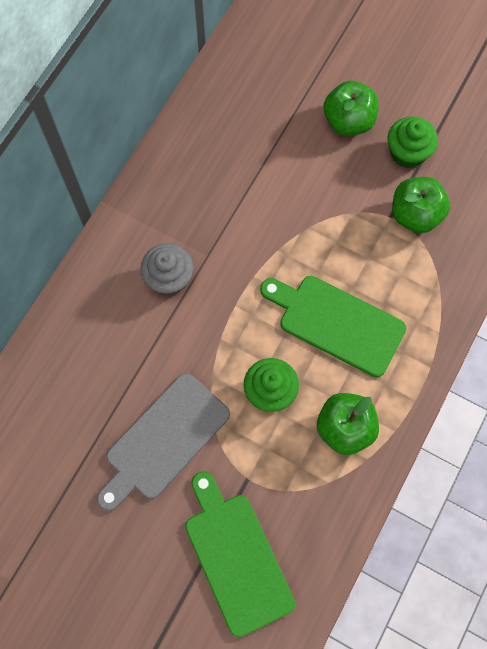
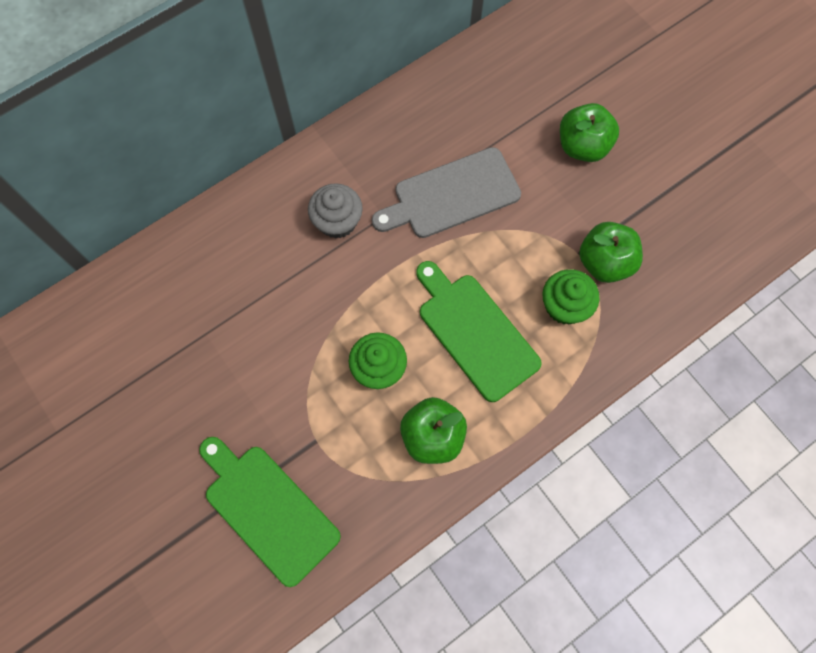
camera: 25 degrees right, 0 degrees up
grey cutting board [97,373,230,511] -> grey cutting board moved to [372,147,521,238]
green cutting board [185,471,295,637] -> green cutting board turned 45 degrees counterclockwise [199,437,341,587]
green cupcake [387,116,438,168] -> green cupcake moved to [542,269,599,324]

